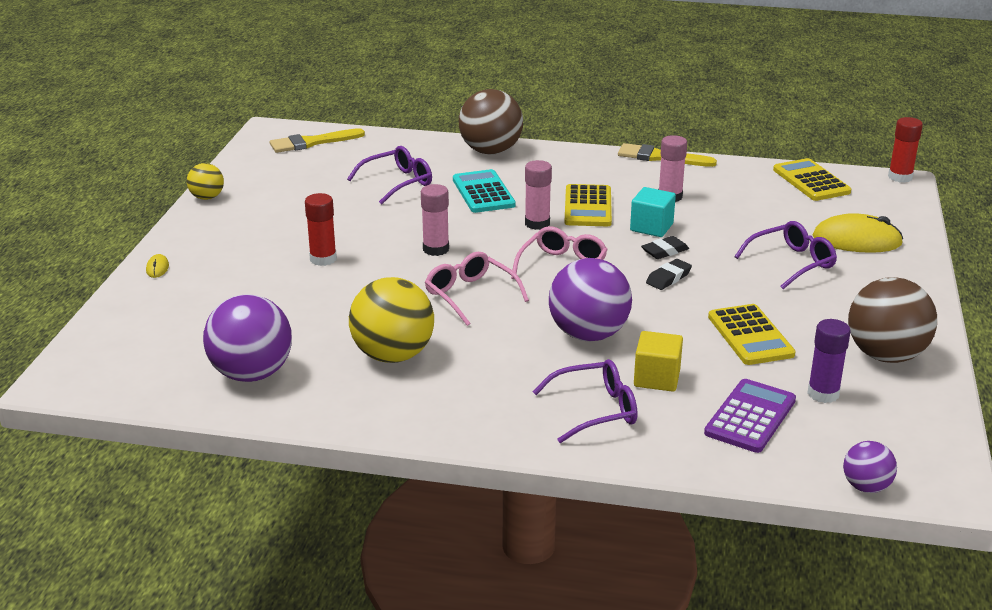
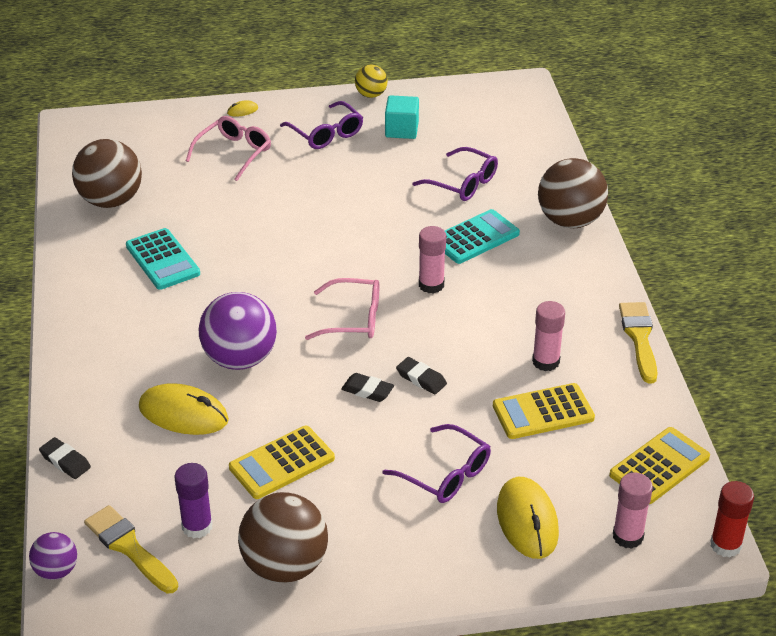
camera: 70 degrees right, 10 degrees up
purple ball [203,294,292,382] -> brown ball [72,139,142,208]
yellow brush [270,128,365,153] -> yellow brush moved to [84,505,178,594]
red glue stick [305,193,337,266] -> none
yellow ball [349,277,434,363] -> turquoise calculator [126,228,200,290]
pink glue stick [421,184,449,256] -> pink glue stick moved to [613,473,653,549]
pink glasses [425,252,529,326] -> pink glasses moved to [186,116,271,181]
purple glasses [533,359,637,443] -> purple glasses moved to [280,101,363,149]
yellow calculator [564,184,612,226] -> yellow calculator moved to [493,383,595,439]
turquoise cube [630,187,676,237] -> turquoise cube moved to [385,95,419,139]
yellow cube [634,331,683,392] -> yellow mouse [139,383,229,435]
purple calculator [704,379,796,453] -> none
none -> black eraser [39,437,91,479]

